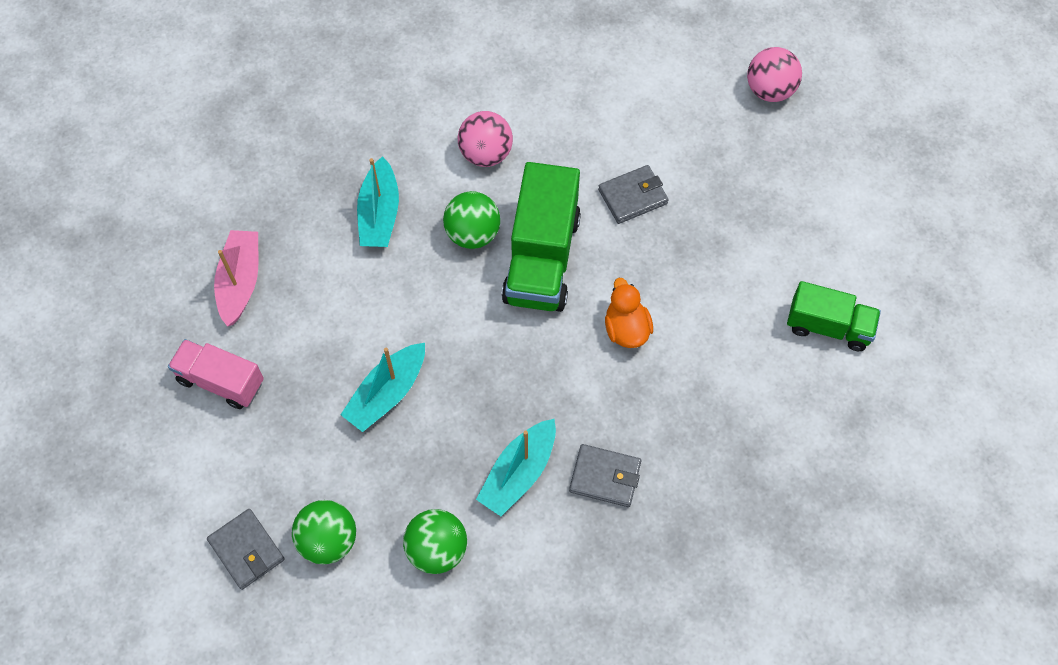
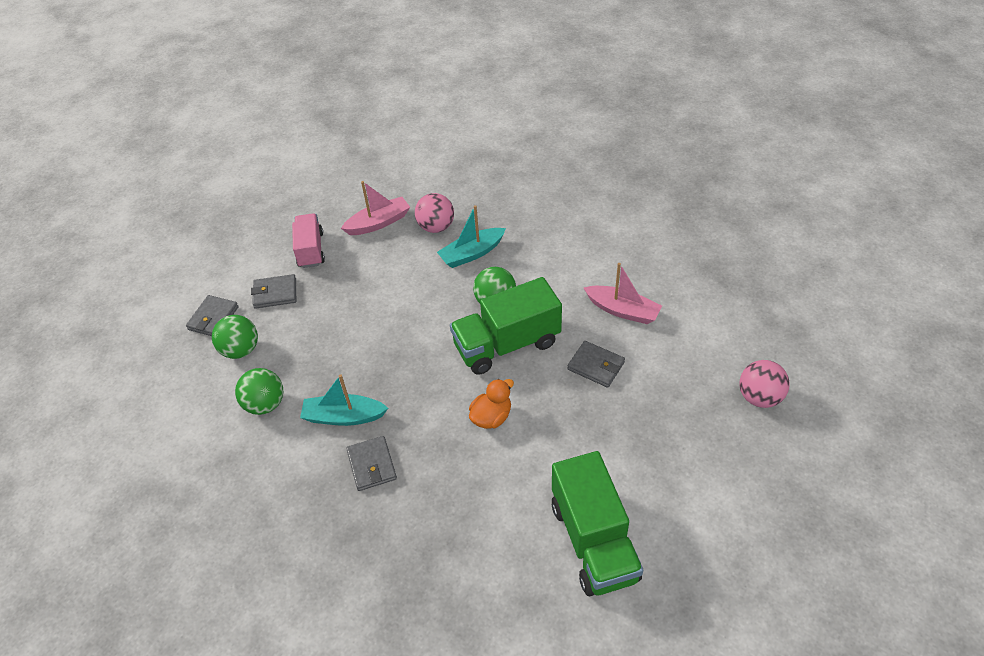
camera: 60 degrees right, 15 degrees down
turquoise boat [340,343,425,432] -> none
pink ball [458,111,513,167] -> pink ball moved to [415,193,454,233]
green truck [787,281,881,351] -> green truck [552,451,643,596], size x1.61
none -> grey wallet [251,274,296,309]
none -> pink boat [584,263,662,324]

